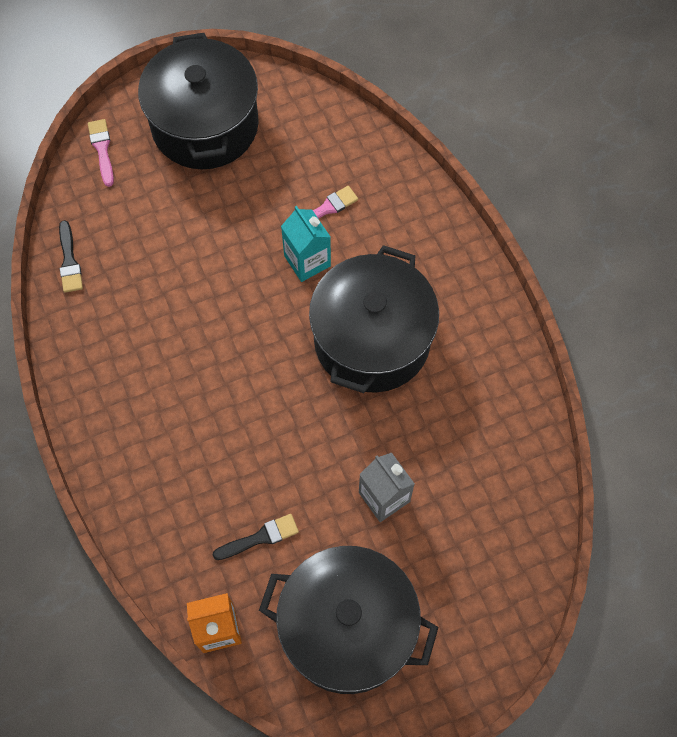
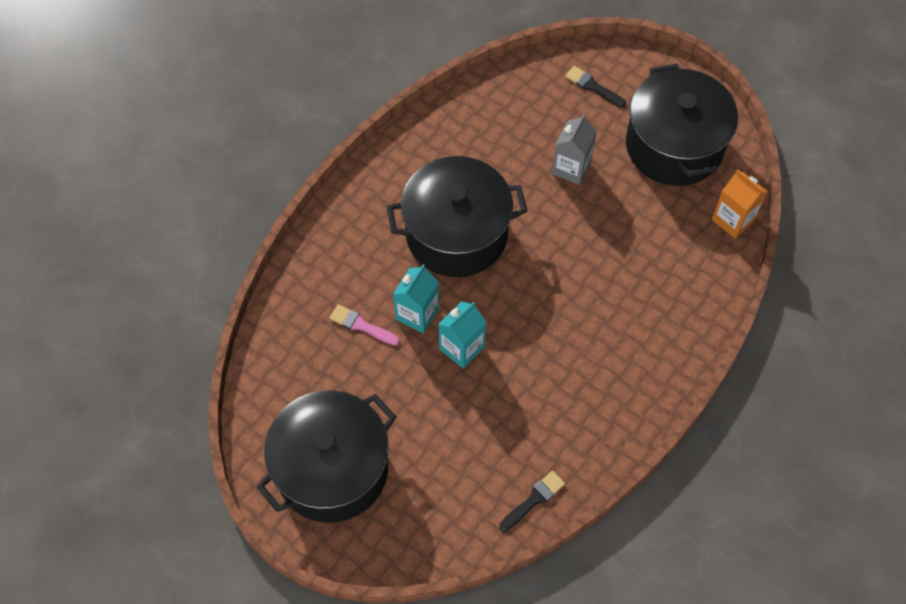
camera: 120 degrees left, 5 degrees down
pink brush [88,119,114,187] -> none
black brush [212,514,299,560] -> black brush moved to [565,66,626,107]
none -> turquoise carton [439,302,486,368]

